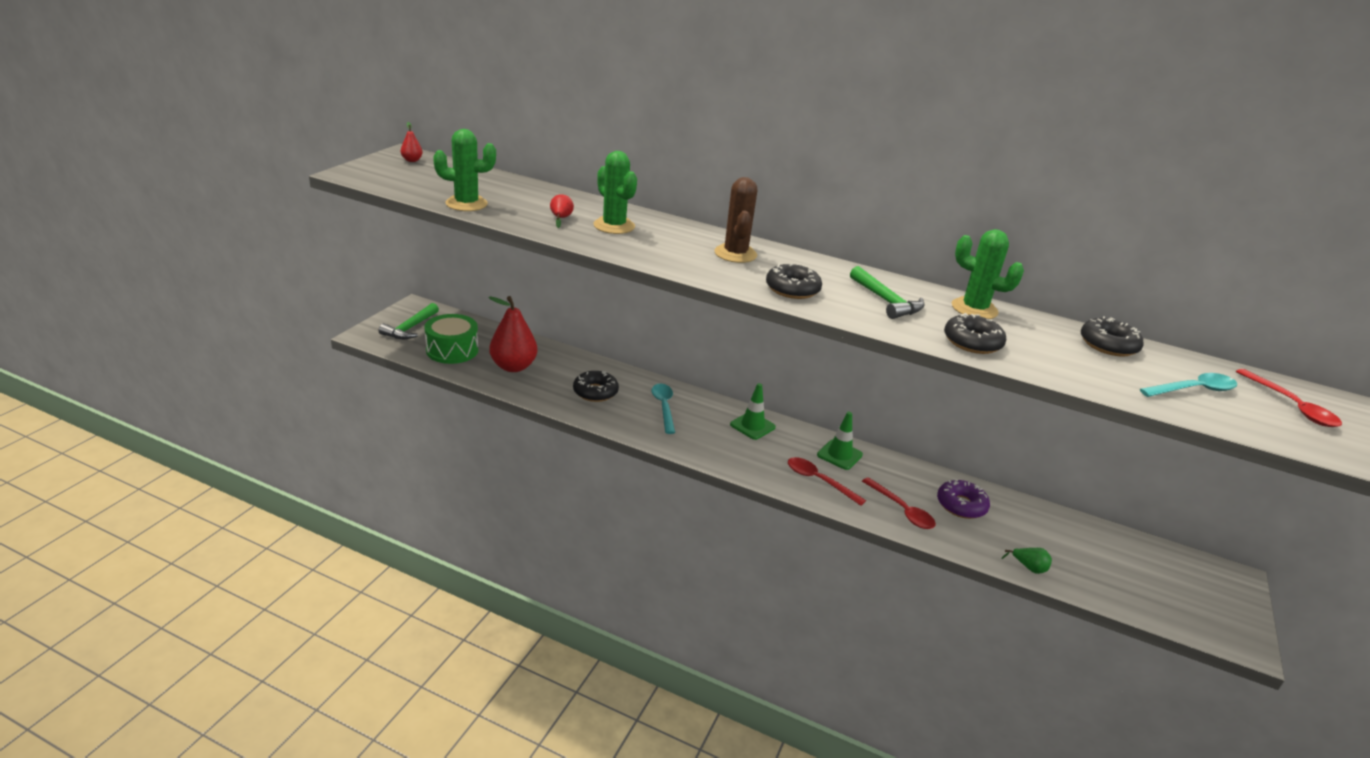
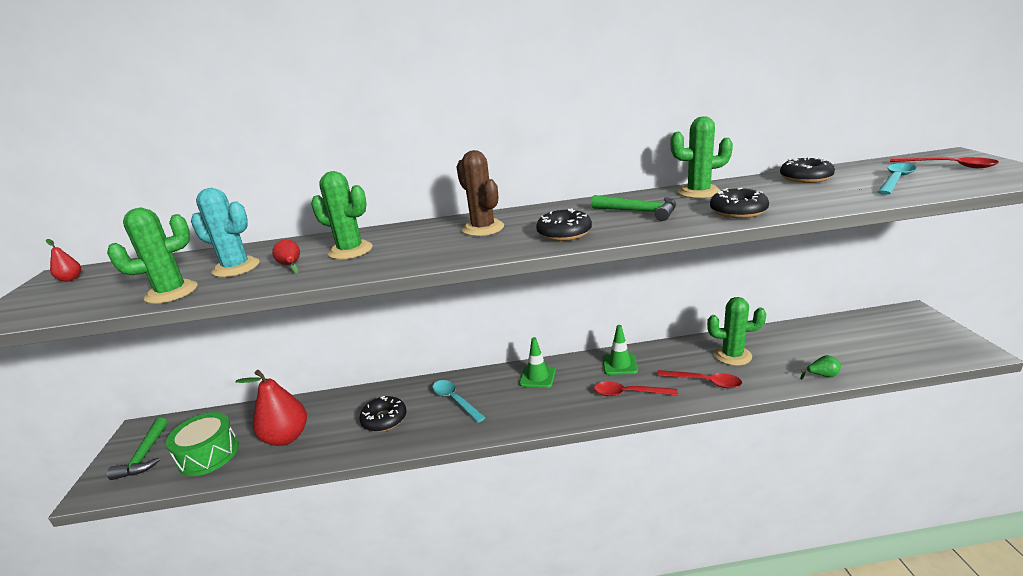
camera: 25 degrees left, 5 degrees down
purple donut [937,479,990,519] -> green cactus [707,297,766,366]
none -> turquoise cactus [191,188,260,277]

